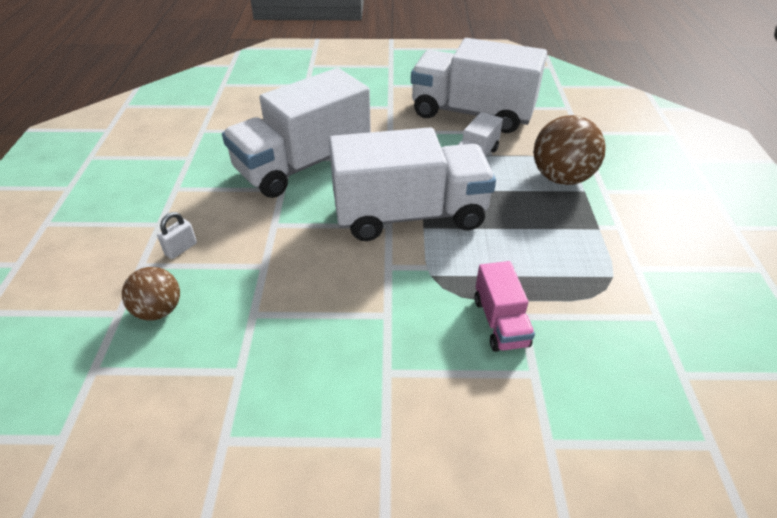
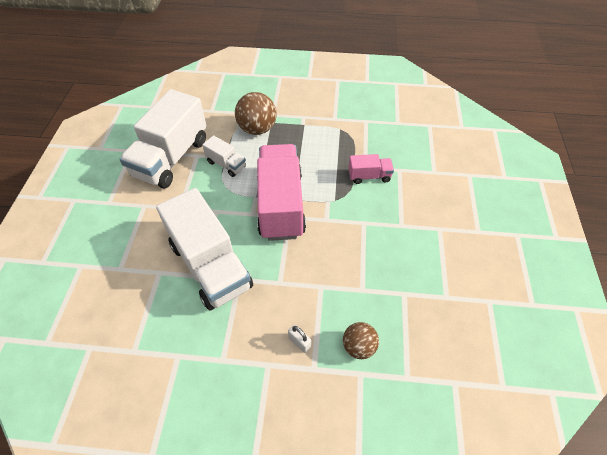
camera: 85 degrees left, 10 degrees up
white truck [329,127,496,241] -> pink truck [257,144,306,241]

